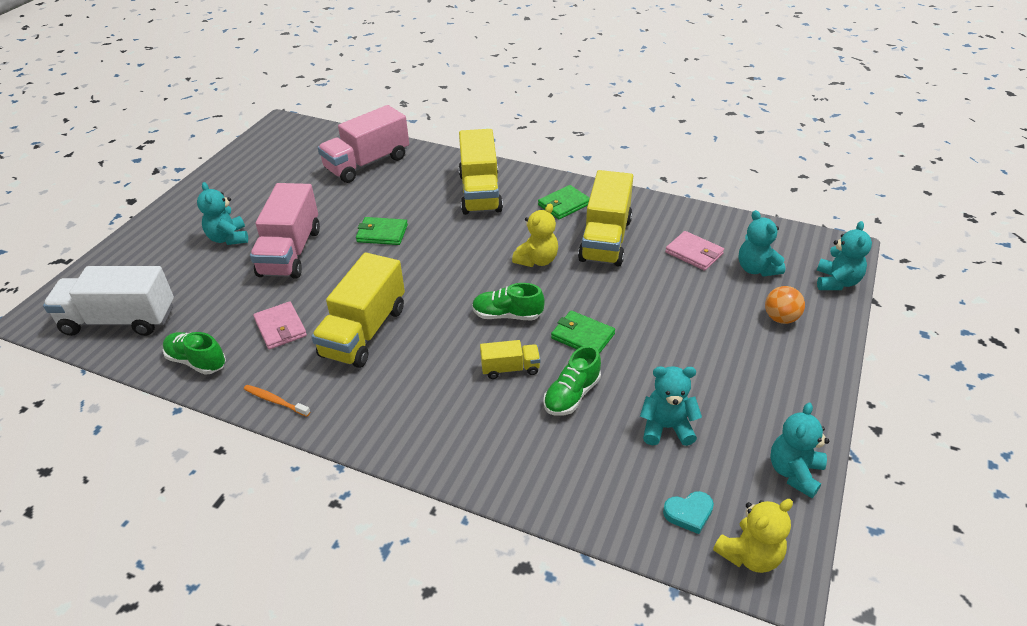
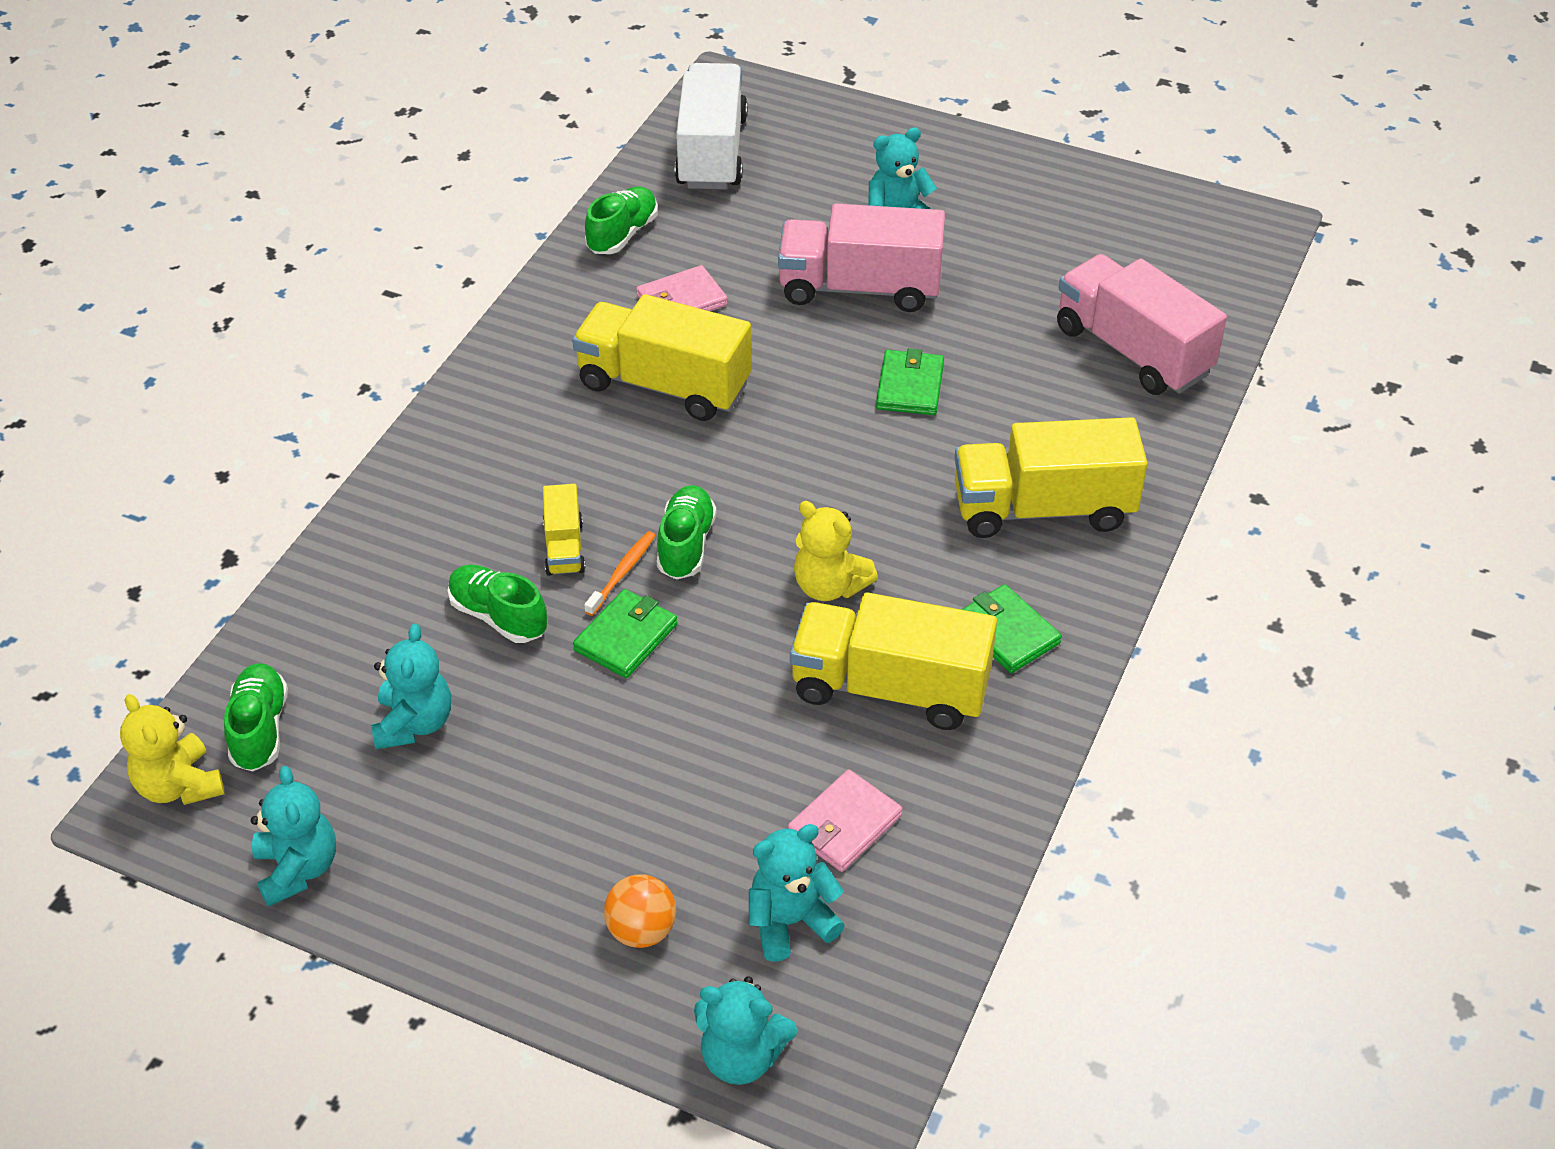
camera: 90 degrees right, 5 degrees up
orange toothbrush [244,385,310,417] -> orange toothbrush moved to [584,531,655,616]
turquoise heart [663,491,714,534] -> green shoe [224,663,288,771]
turquoise teddy bear [770,402,829,498] -> turquoise teddy bear turned 45 degrees clockwise [251,766,336,907]

